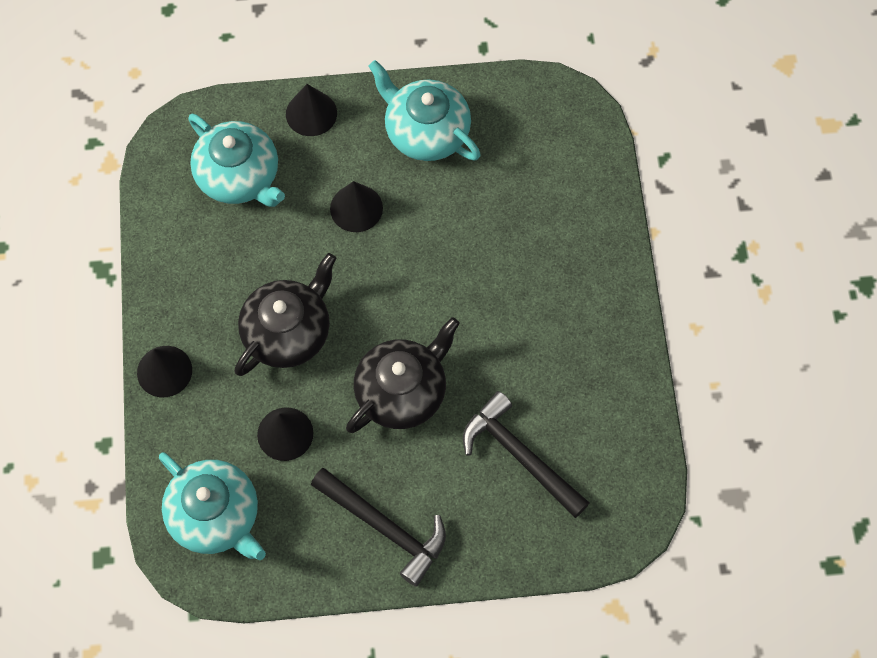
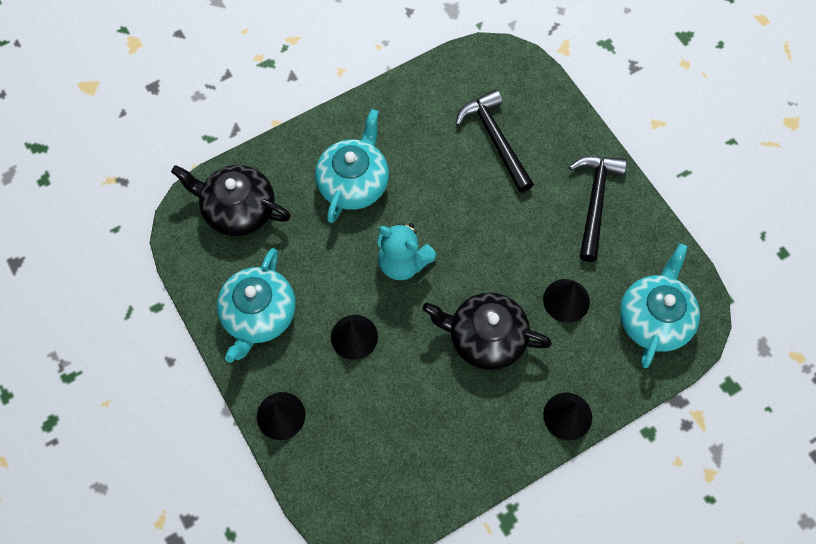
camera: 115 degrees left, 0 degrees up
turquoise teapot [188,114,285,207] -> turquoise teapot moved to [315,109,389,223]
black teapot [346,317,460,433] -> black teapot moved to [171,165,291,236]
black hammer [463,391,590,518] -> black hammer turned 135 degrees clockwise [456,89,534,193]
none -> turquoise teddy bear [377,223,437,280]

